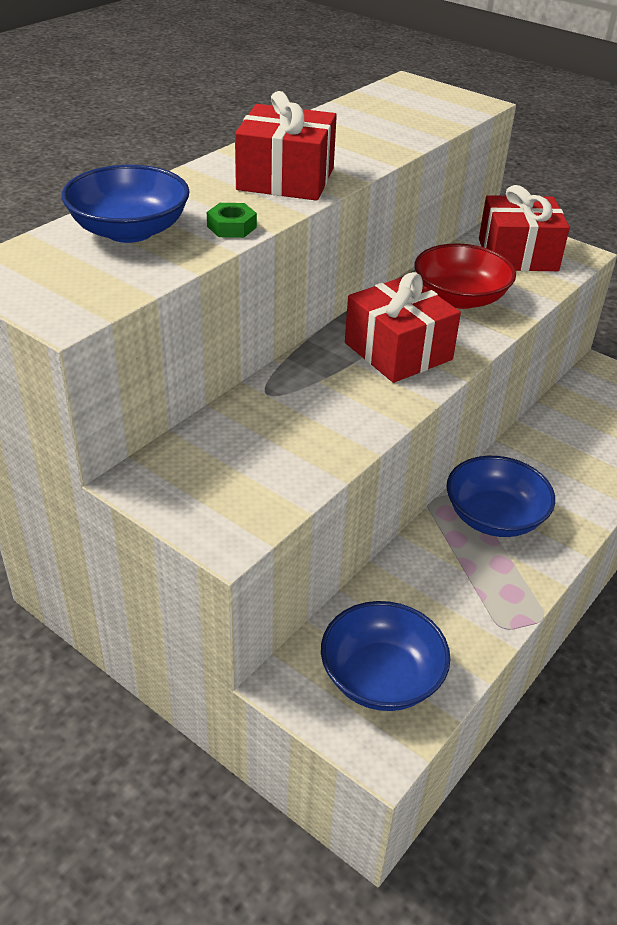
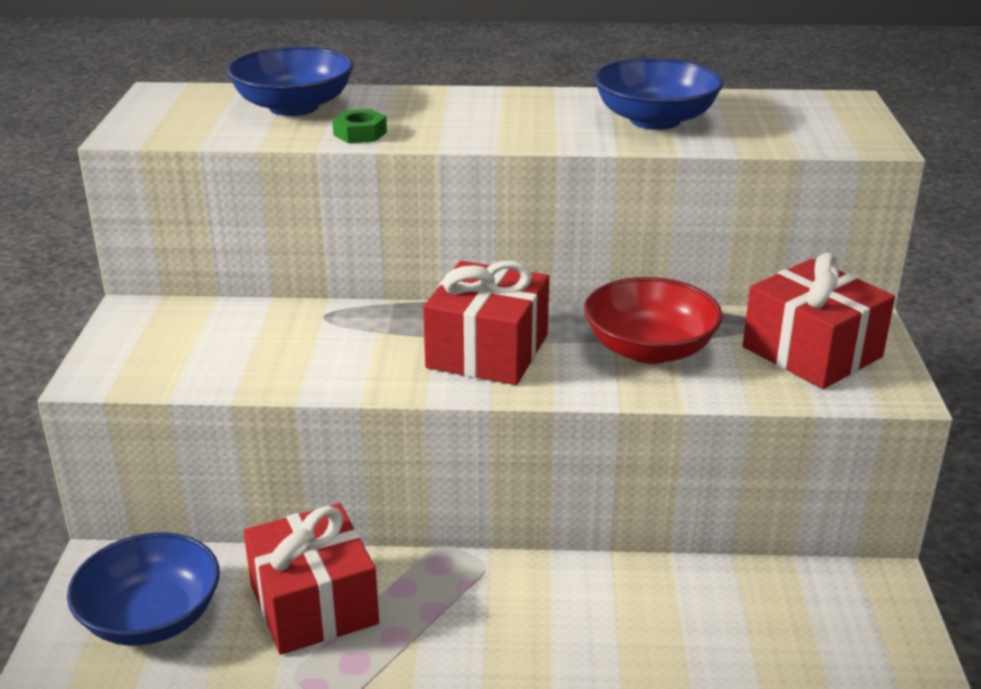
camera: 55 degrees right, 10 degrees down
red gift [235,91,337,201] -> red gift moved to [244,503,379,655]
blue bowl [447,456,555,537] -> blue bowl moved to [594,58,724,130]

